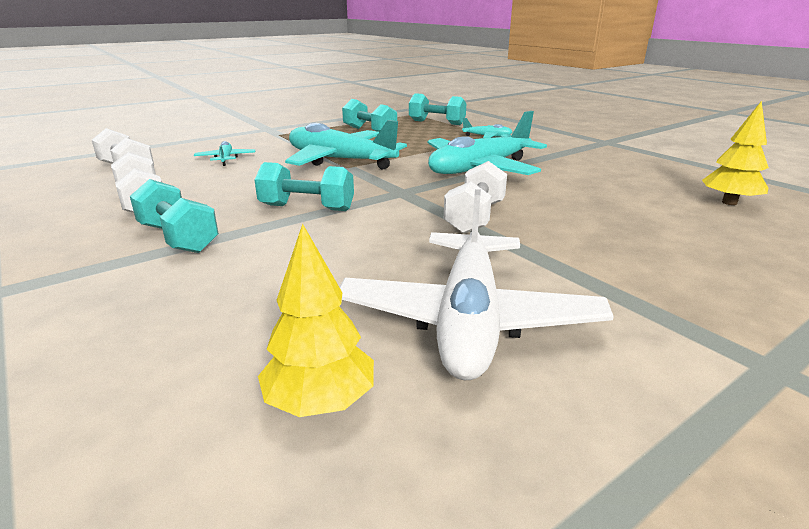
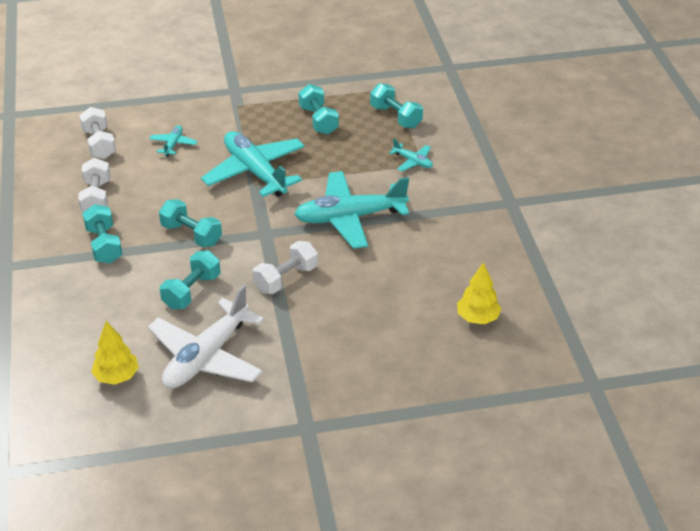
camera: 25 degrees right, 15 degrees up
none -> turquoise dumbbell [160,250,220,309]

